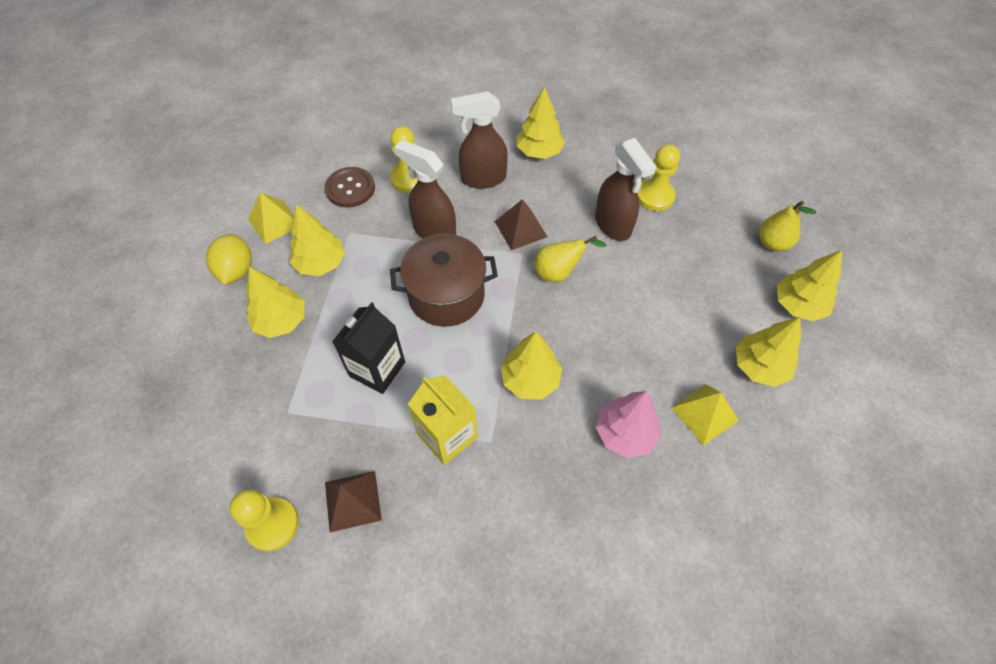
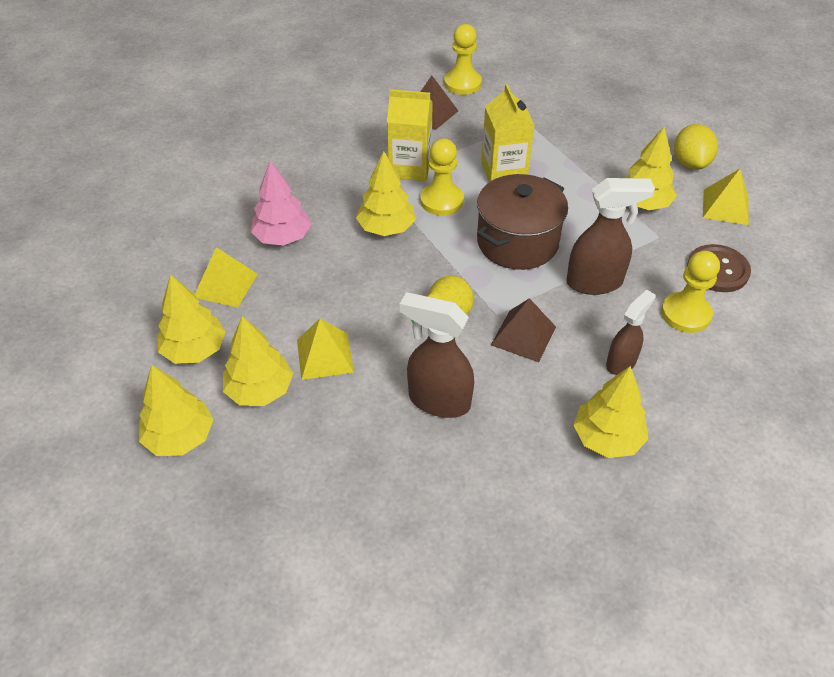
camera: 140 degrees right, 10 degrees down
yellow lemon [206,234,252,285] -> yellow lemon turned 45 degrees clockwise [674,124,718,170]
yellow tree [246,267,305,338] -> yellow tree moved to [223,316,293,406]
black carton [332,302,405,394] -> yellow carton [481,84,535,182]
brown spray bottle [451,91,508,189] -> brown spray bottle [606,290,655,375], size x0.64
yellow pawn [637,144,680,211] -> yellow pawn moved to [420,138,464,216]
yellow pear [759,201,816,251] -> none
none -> yellow pyramid [297,319,354,380]

